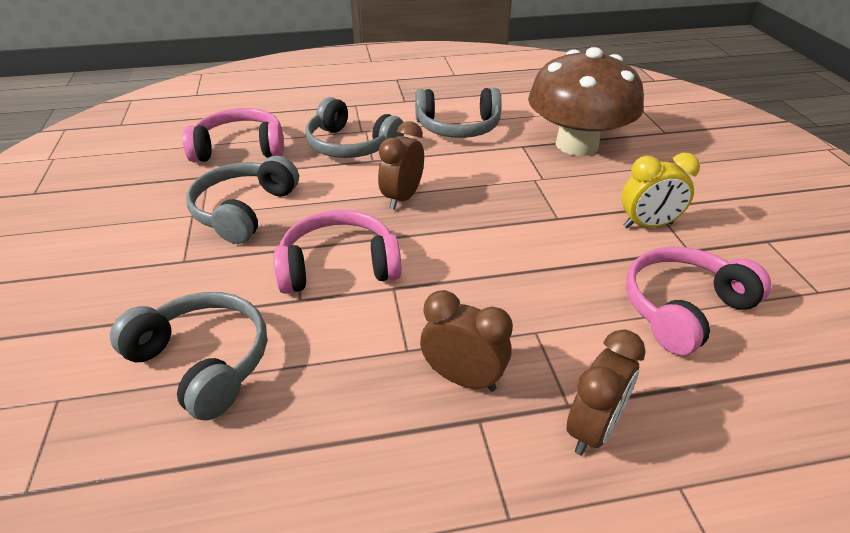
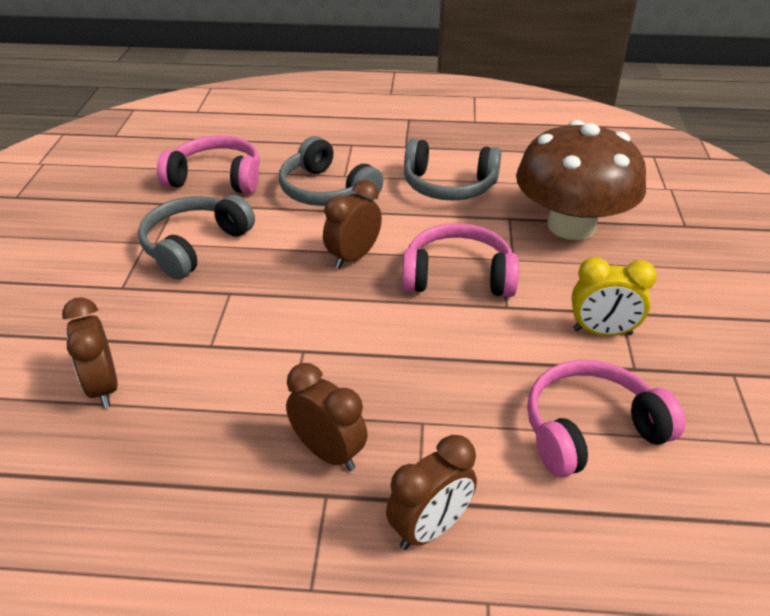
camera: 15 degrees right, 0 degrees up
grey headphones [110,292,267,421] -> brown clock [62,297,118,408]
pink headphones [274,210,402,294] -> pink headphones moved to [402,223,519,297]

